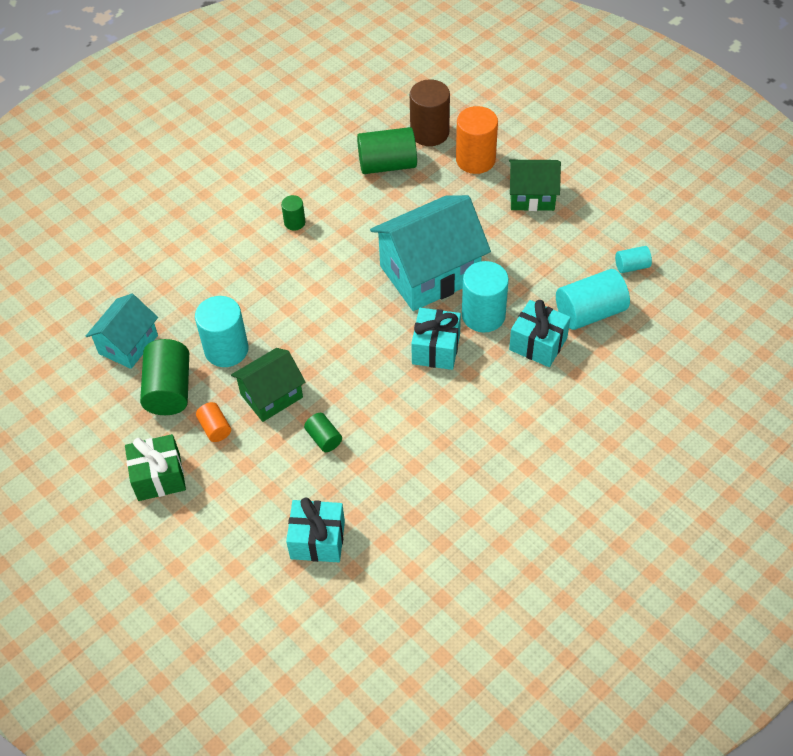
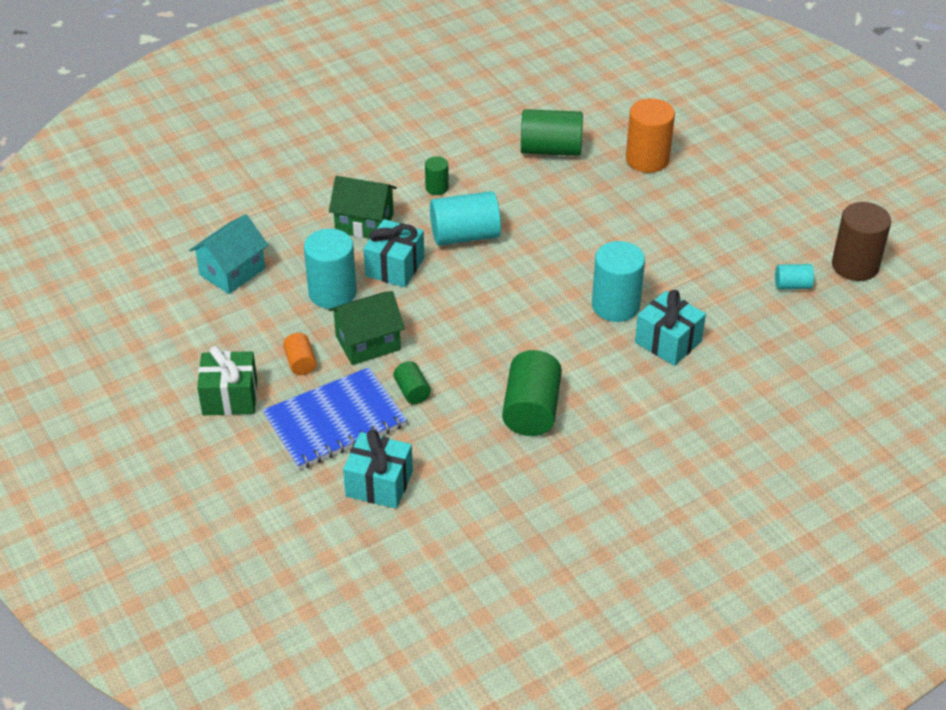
camera: 10 degrees right, 10 degrees down
green cylinder [140,339,189,415] -> green cylinder moved to [502,350,562,436]
turquoise house [370,195,491,311] -> none
brown cylinder [410,79,450,146] -> brown cylinder moved to [832,202,891,281]
turquoise gift [411,308,461,370] -> turquoise gift moved to [363,219,424,287]
green house [509,160,561,211] -> green house moved to [329,176,397,239]
turquoise cylinder [556,269,630,330] -> turquoise cylinder moved to [430,191,501,246]
none -> blue notebook [262,367,407,470]

